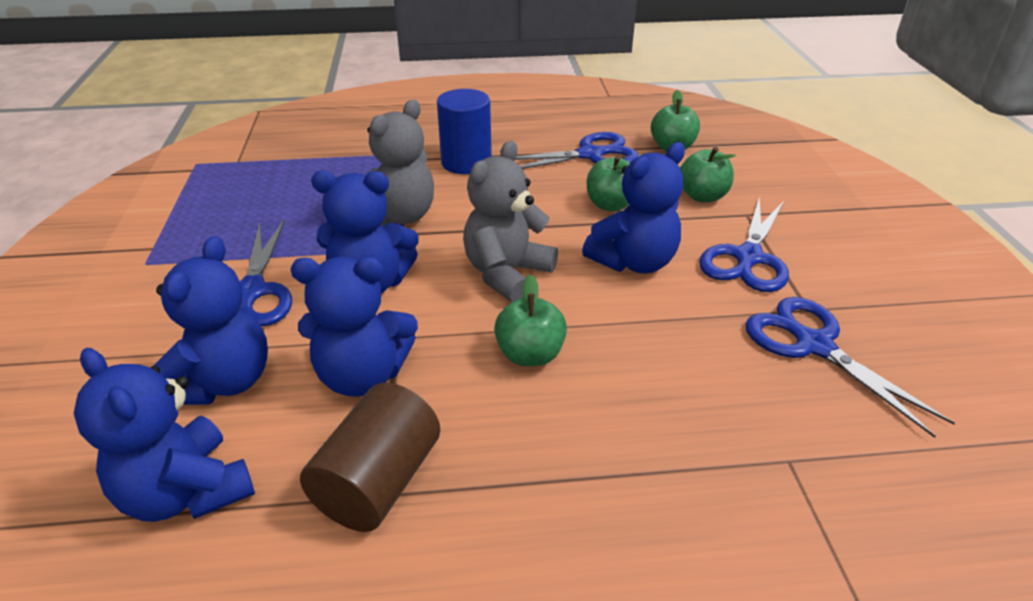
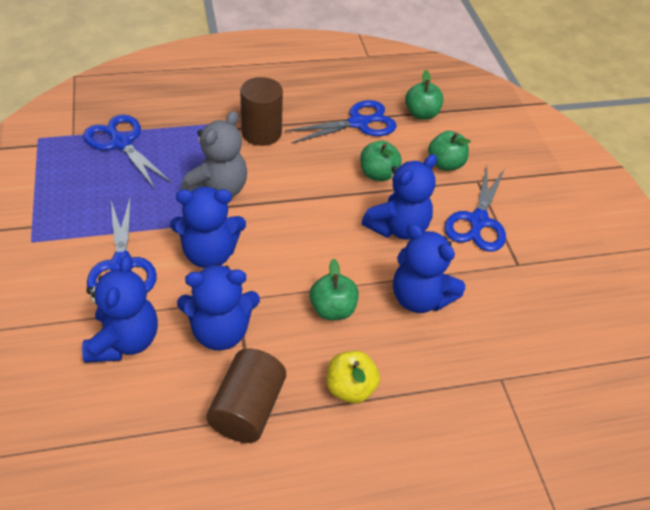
camera: 10 degrees left, 10 degrees up
blue teddy bear [74,348,255,522] -> blue teddy bear moved to [393,224,465,313]
blue cylinder [437,89,492,174] -> brown cylinder [240,77,283,146]
grey teddy bear [463,141,558,302] -> none
blue scissors [745,297,955,438] -> blue scissors moved to [83,114,172,189]
none -> yellow apple [327,351,380,404]

